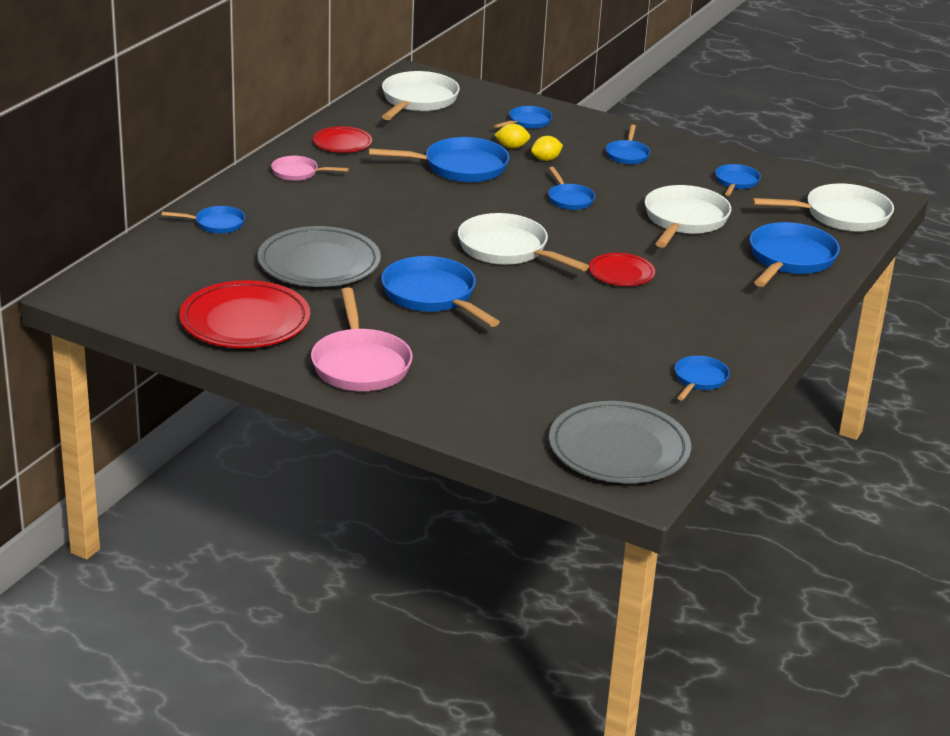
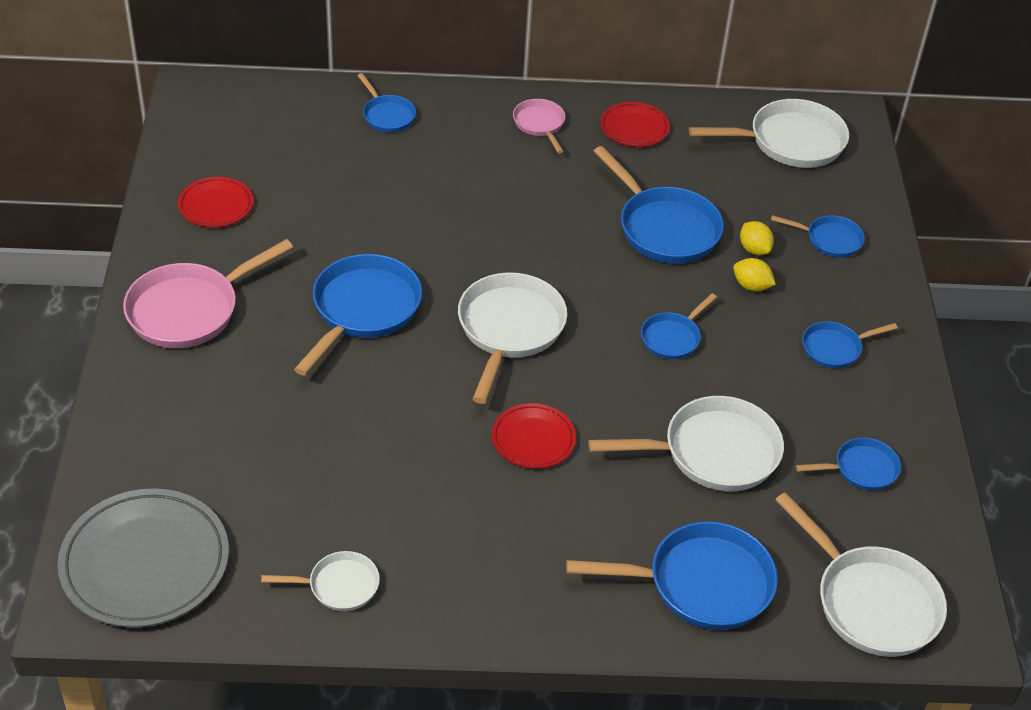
camera: 60 degrees right, 15 degrees up
red plate [179,280,310,348] -> red plate [178,177,253,228], size x0.55
grey plate [258,226,381,287] -> none
blue pan [675,356,730,401] -> white pan [261,551,380,611]

